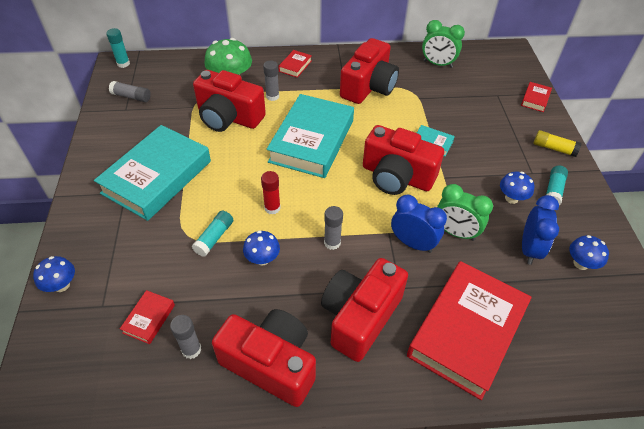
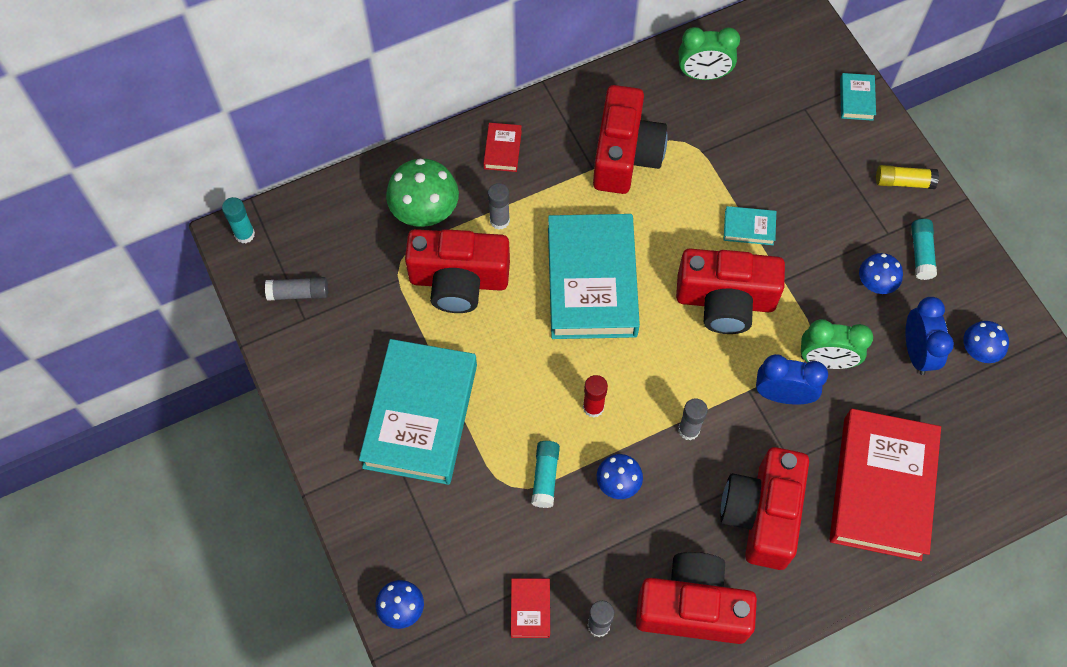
camera: 20 degrees left, 15 degrees up
red book [521,82,552,112] -> turquoise book [840,73,876,121]

